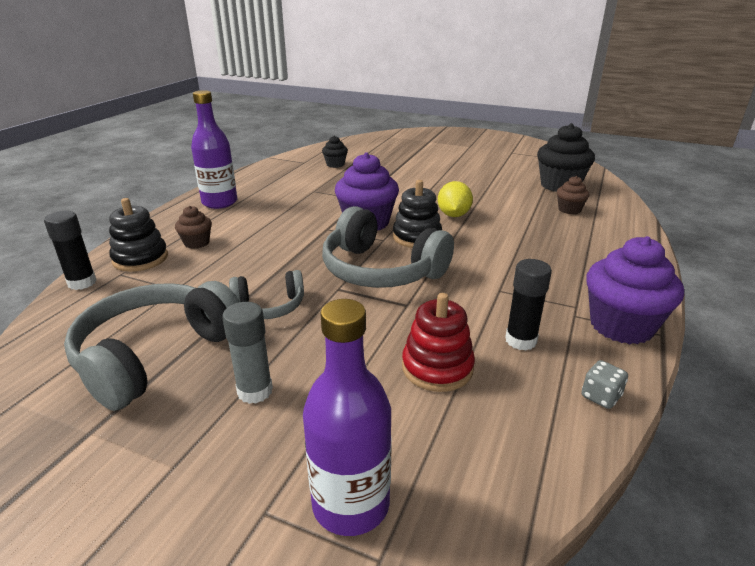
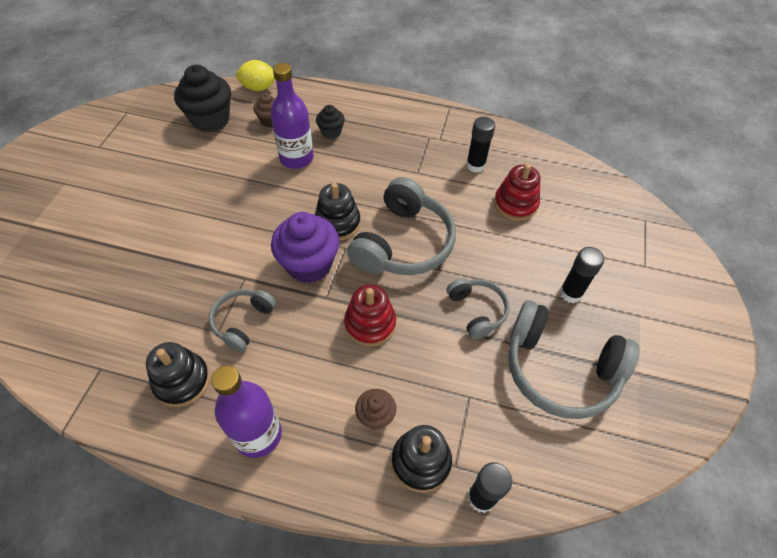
camera: 100 degrees left, 25 degrees up
grey glue stick [222,302,273,404] -> black glue stick [560,247,604,303]
purple bottle [303,299,392,536] -> purple bottle moved to [271,63,314,169]
black cupcake [322,136,348,168] -> black cupcake moved to [316,105,345,139]
yellow lemon [438,181,473,217] -> yellow lemon moved to [236,60,276,91]
grey dice [582,360,628,409] -> none
purple cupcake [586,236,684,344] -> none
none -> black stacking toy [146,342,210,407]
none -> grey headphones [209,289,276,352]
none -> red stacking toy [344,284,396,347]

